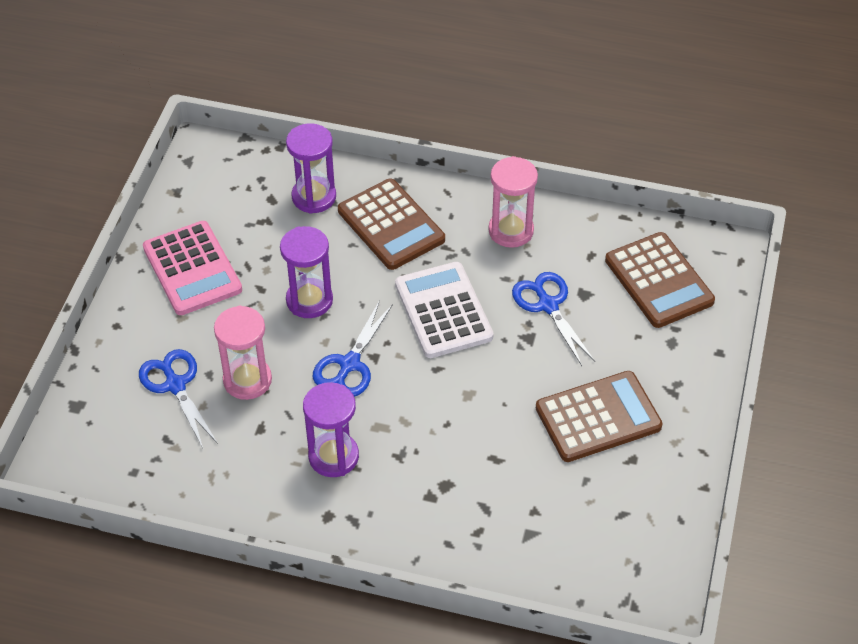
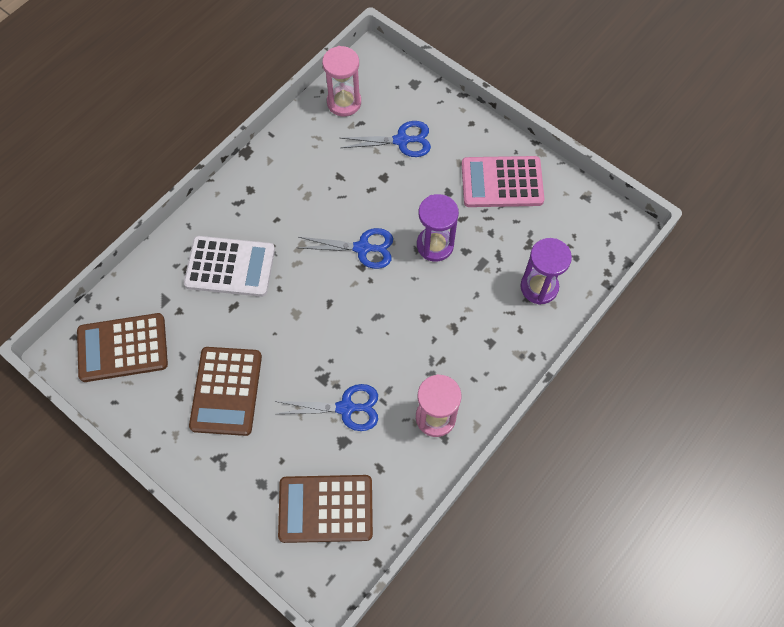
camera: 115 degrees right, 15 degrees up
pink hourglass [214,305,272,400] -> pink hourglass moved to [322,46,361,116]
purple hourglass [303,382,359,477] -> none
blue scissors [313,300,393,397] -> blue scissors turned 135 degrees clockwise [298,228,393,269]
brown calculator [338,179,445,270] -> brown calculator moved to [77,313,168,382]
white calculator [395,262,494,358] -> white calculator moved to [184,236,275,297]

